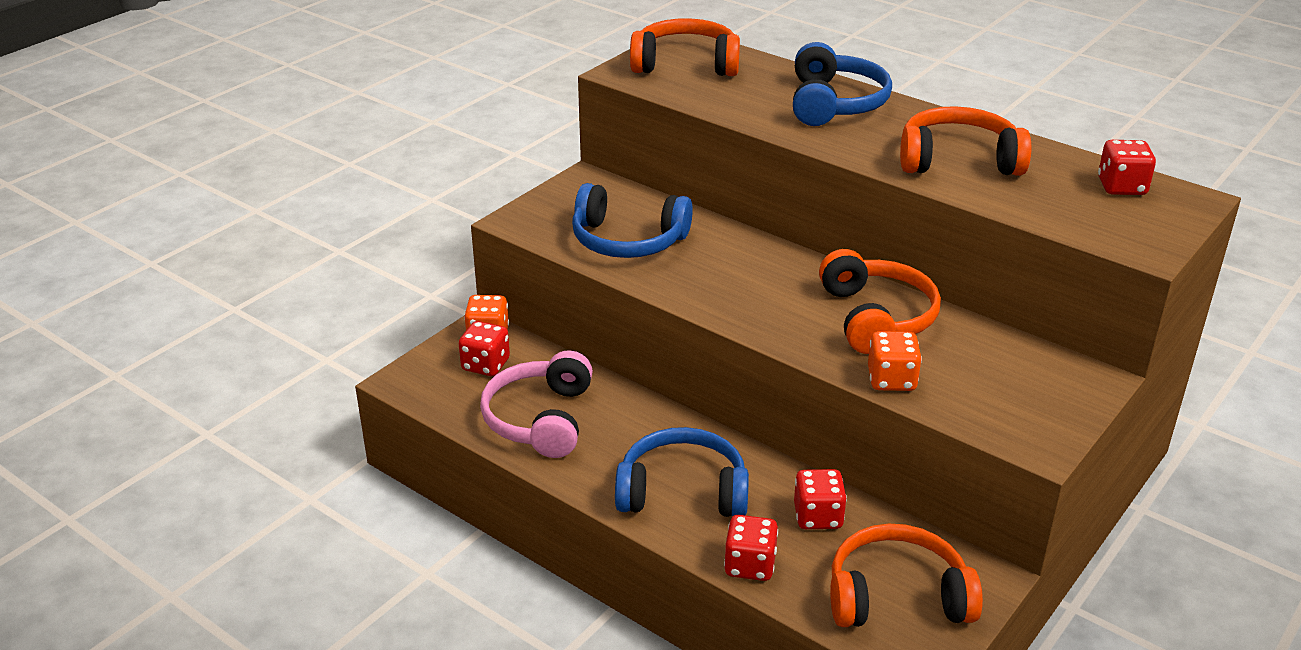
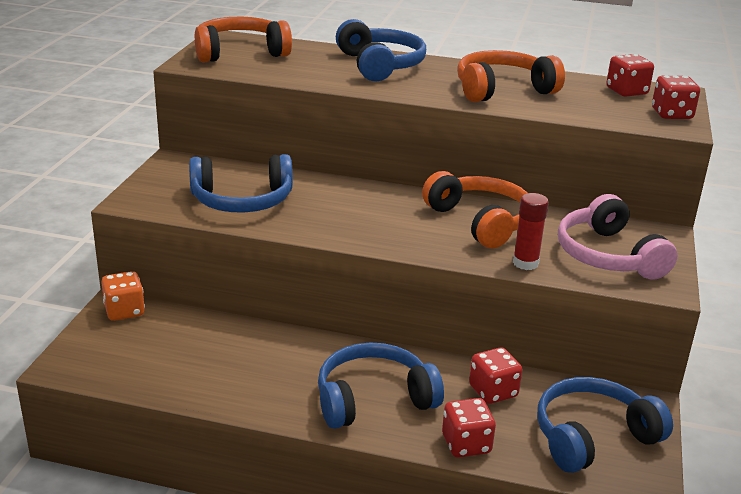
camera: 25 degrees left, 5 degrees down
red dice [459,321,510,376] -> red dice moved to [652,75,700,119]
pink headphones [480,351,593,458] -> pink headphones moved to [558,194,678,280]
orange headphones [830,524,983,627] -> blue headphones [537,377,673,473]
orange dice [868,331,922,391] -> red glue stick [513,193,549,270]

